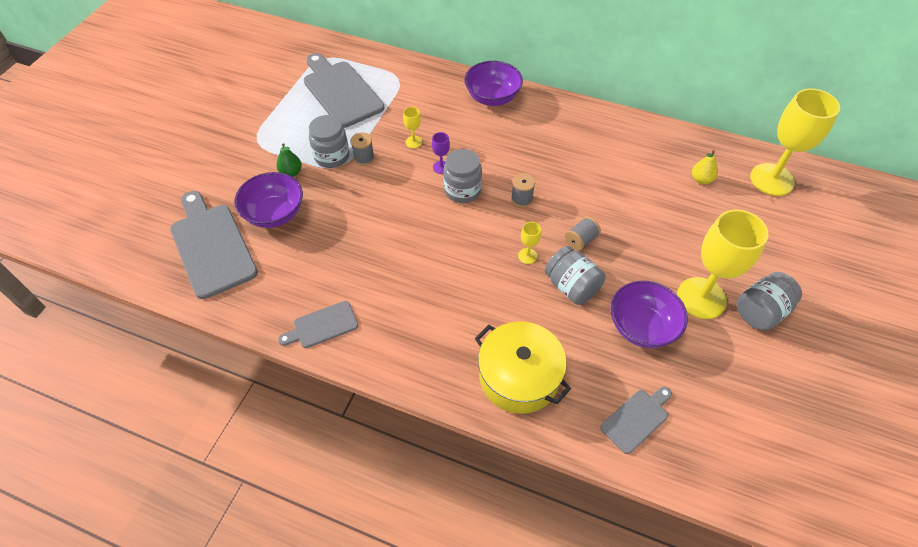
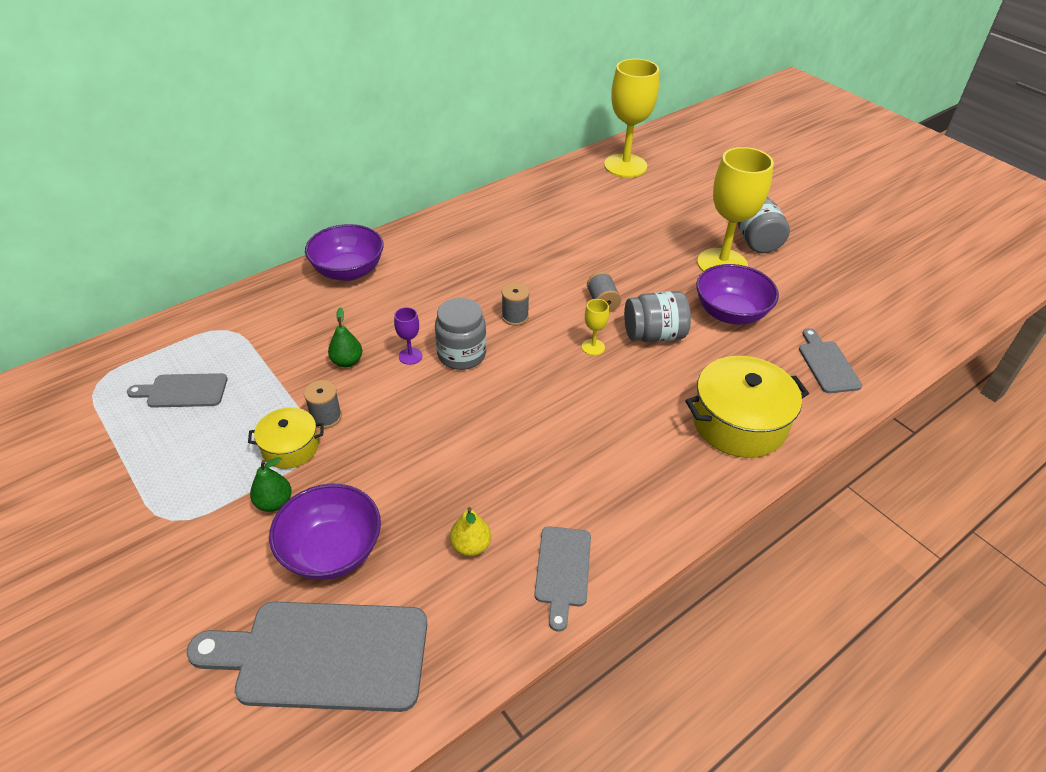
camera: 60 degrees left, 10 degrees down
grey cutting board [304,53,384,128] -> grey cutting board [127,373,227,408], size x0.53
grey jar [309,115,349,168] -> yellow pot [248,407,324,469]
yellow goblet [403,107,422,148] -> green pear [328,307,362,367]
yellow pear [692,150,718,184] -> yellow pear moved to [450,507,491,556]

